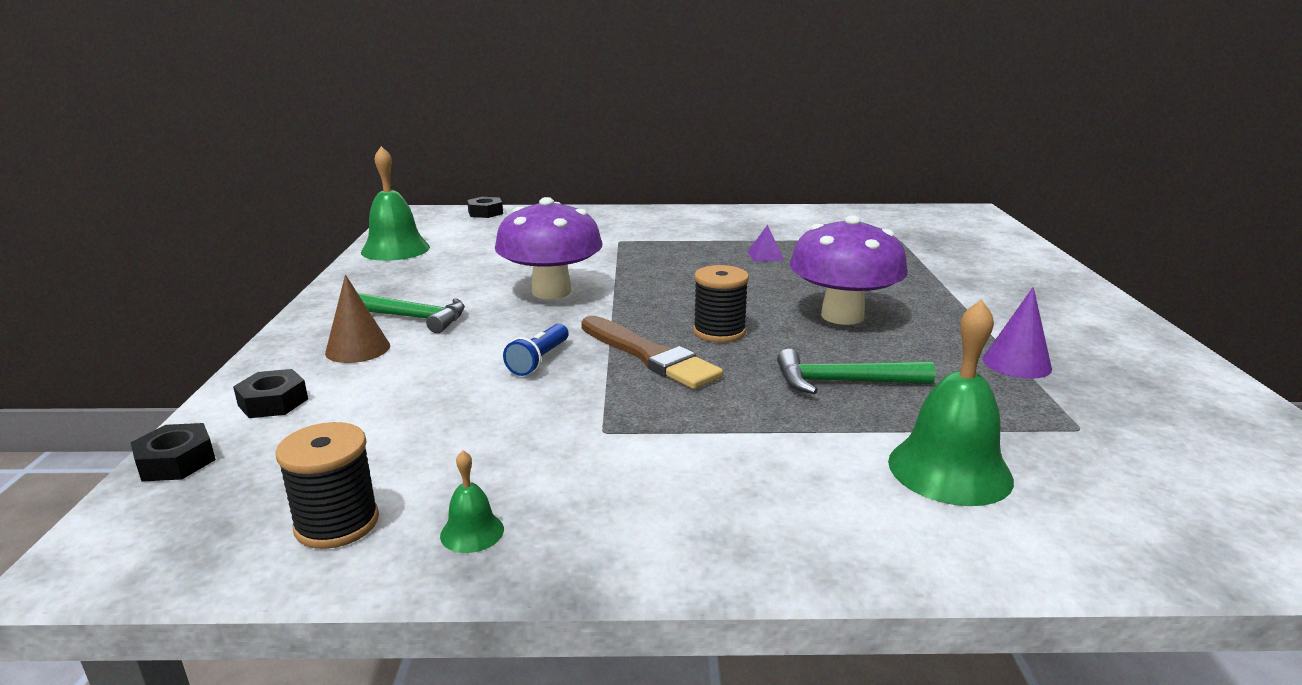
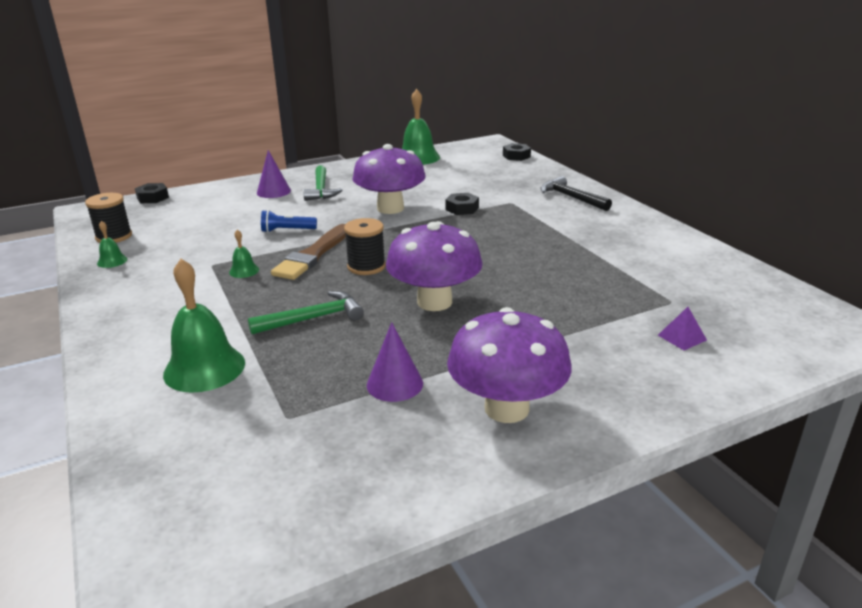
camera: 65 degrees right, 5 degrees up
black nut [233,369,308,418] -> black nut moved to [445,193,479,215]
brown cone [325,275,390,363] -> purple cone [257,150,291,198]
purple pyramid [748,225,784,262] -> purple pyramid moved to [658,307,707,350]
green hammer [777,349,935,394] -> green hammer turned 90 degrees clockwise [248,291,364,334]
none -> green bell [229,229,259,278]
none -> purple mushroom [447,307,572,423]
none -> black hammer [540,176,612,211]

